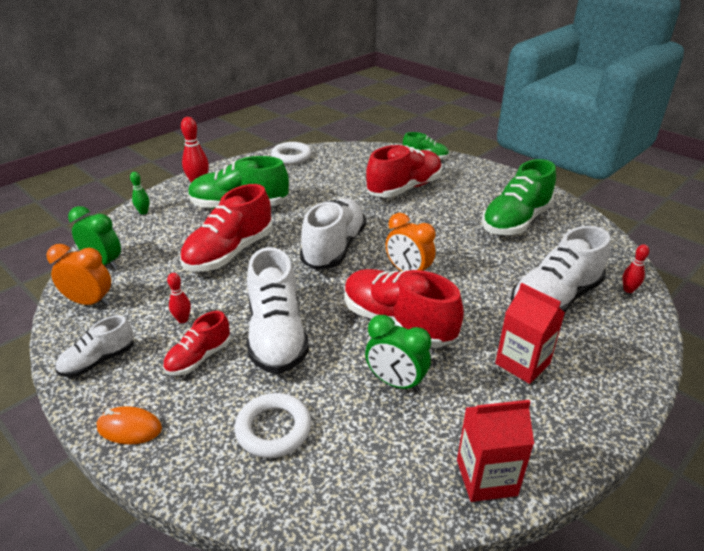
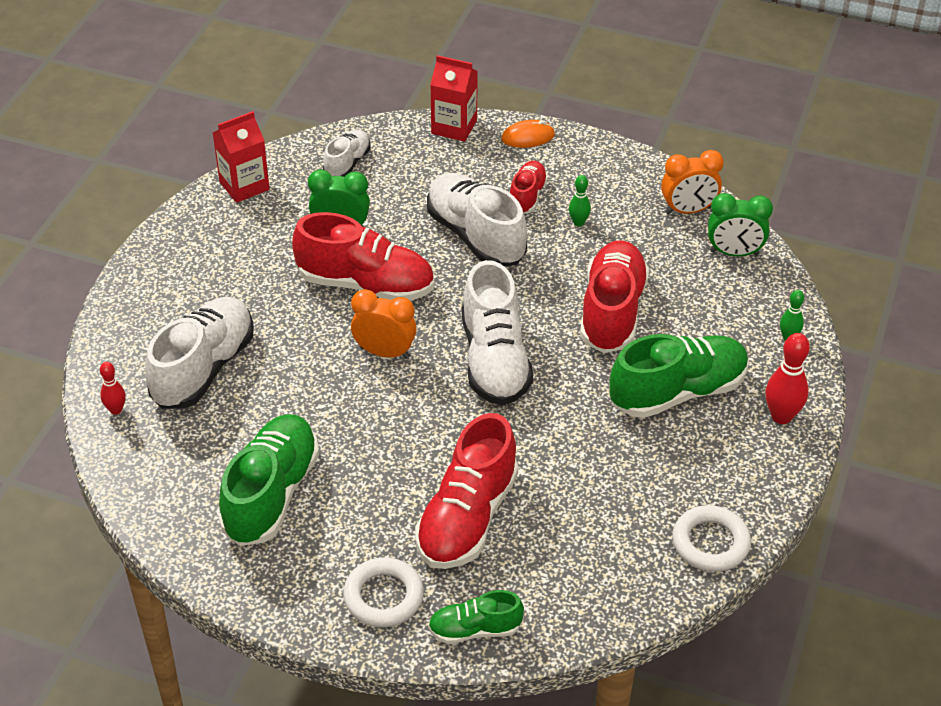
camera: 155 degrees right, 10 degrees up
white shoe [55,315,134,377] -> white shoe moved to [323,129,371,177]
red bowling pin [167,273,191,323] -> green bowling pin [569,175,591,226]
white ring [234,393,312,458] -> white ring moved to [343,557,424,627]
red carton [495,283,565,384] -> red carton moved to [430,55,478,141]

